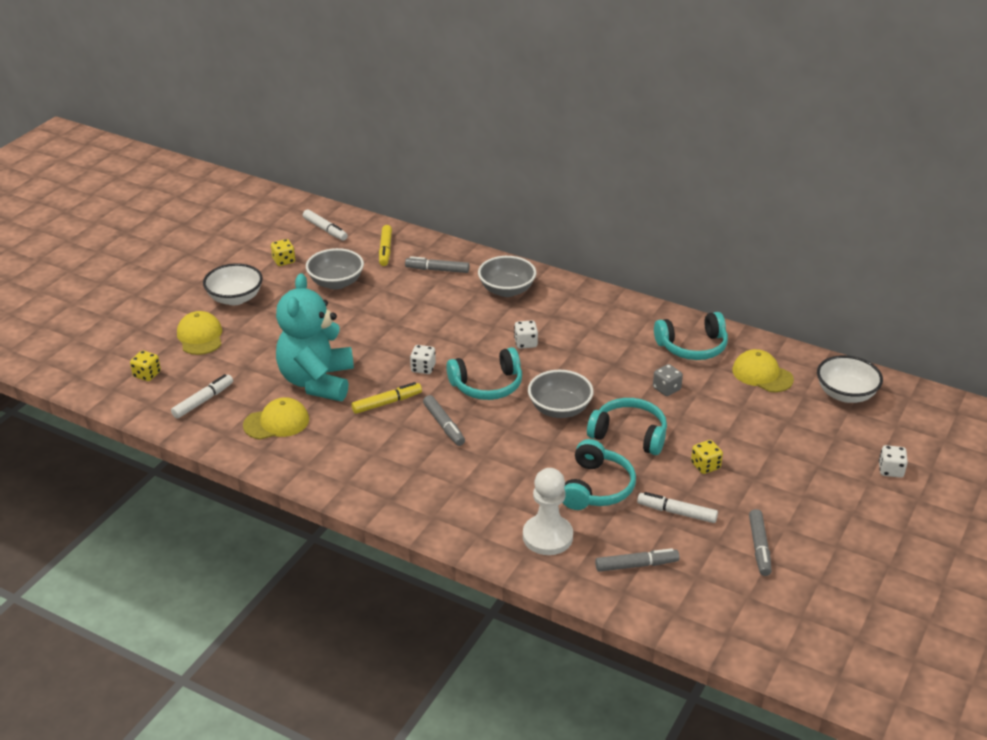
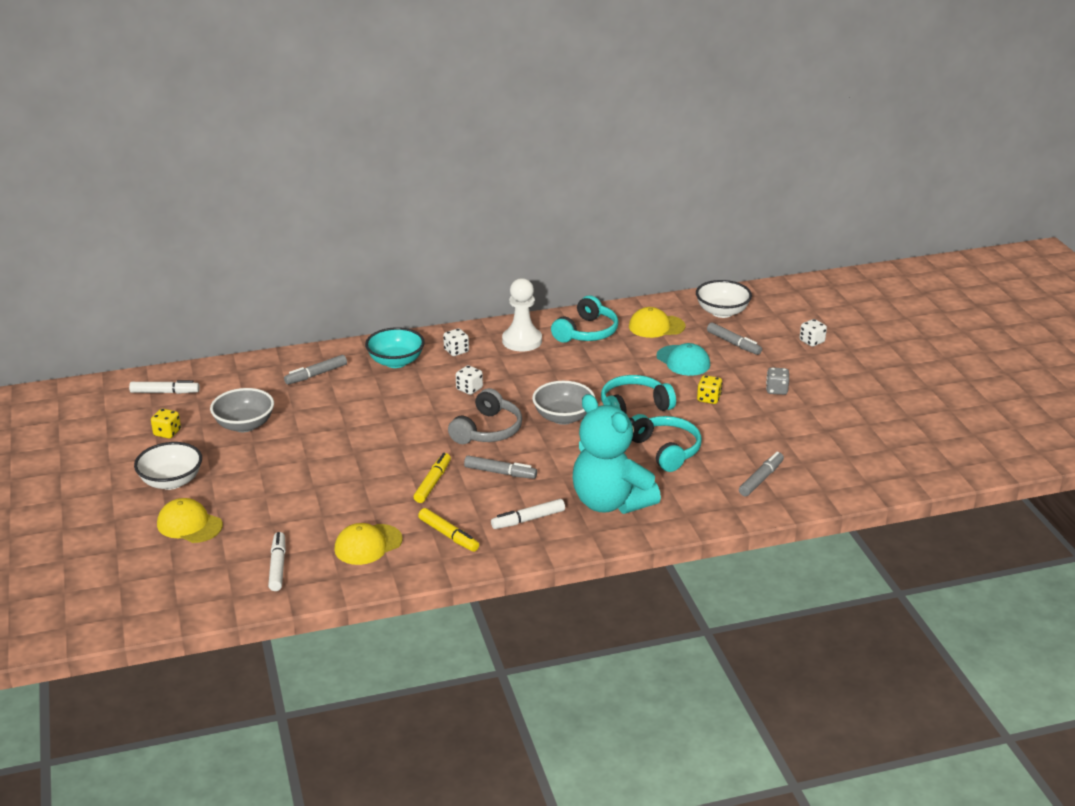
camera: 45 degrees left, 5 degrees down
yellow dice [130,350,161,381] -> none
yellow cap [243,397,309,440] -> yellow cap turned 150 degrees counterclockwise [334,523,403,565]
turquoise teddy bear [276,273,354,401] -> turquoise teddy bear moved to [573,394,661,514]
yellow marker [379,225,392,266] -> yellow marker moved to [418,508,479,552]
white dice [410,345,436,374] -> white dice moved to [443,328,469,356]
turquoise headphones [446,347,522,400] -> grey headphones [448,388,522,444]
grey bowl [478,256,536,297] -> turquoise bowl [365,327,425,368]
white pawn [523,468,573,555] -> white pawn moved to [502,278,542,351]
white marker [637,492,718,523] -> white marker moved to [491,499,565,529]
grey dice [653,364,683,396] -> grey dice moved to [766,367,789,395]
grey marker [749,509,772,576] -> grey marker moved to [707,322,762,355]
none -> turquoise cap [656,343,710,376]

